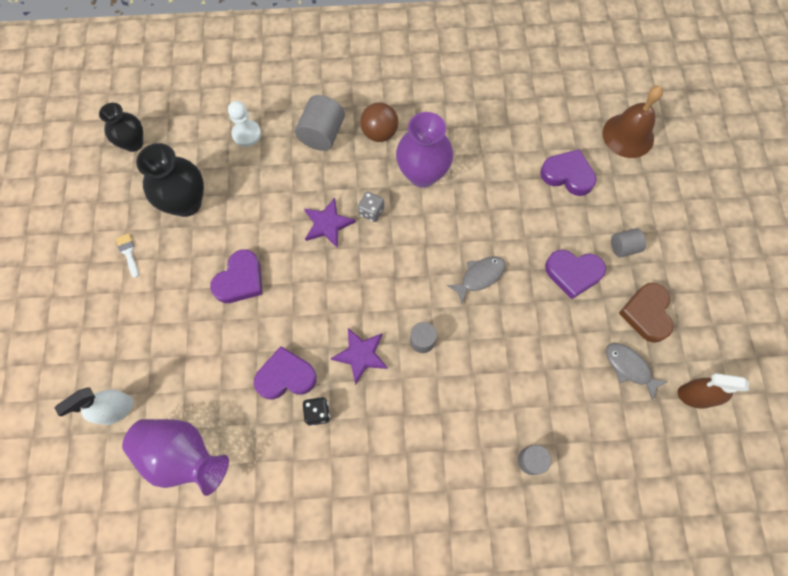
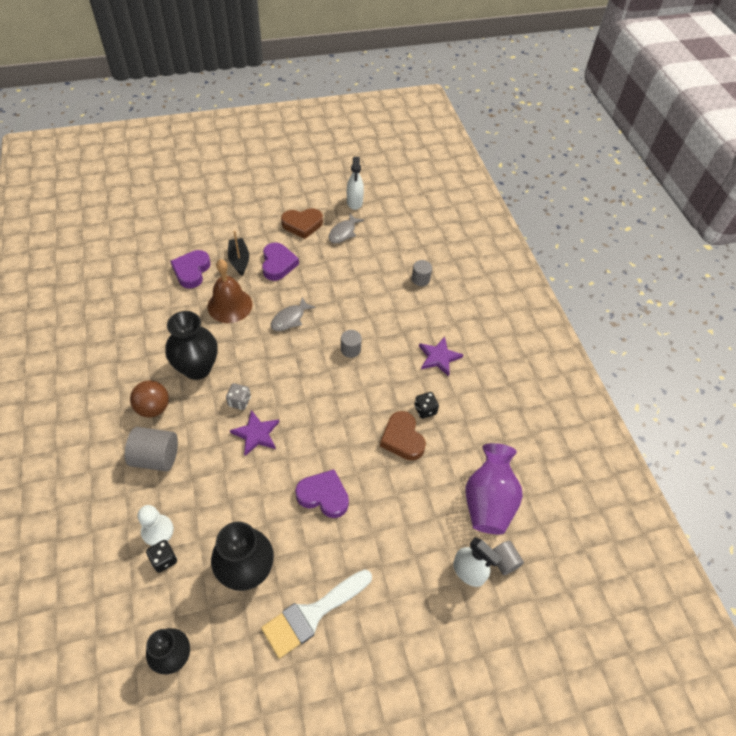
camera: 105 degrees left, 15 degrees down
white brush [116,233,139,278] -> white brush [261,569,372,659], size x2.32
purple heart [254,346,317,400] -> brown heart [380,411,426,461]
purple star [331,328,388,385] -> purple star moved to [419,337,463,376]
purple vase [396,112,453,188] -> black vase [165,311,218,380]
grey fish [447,256,505,304] -> grey fish turned 90 degrees counterclockwise [271,297,316,331]
brown bell [602,86,663,158] -> brown bell moved to [208,259,253,323]
grey cylinder [611,228,646,258] -> grey cylinder moved to [493,541,524,575]
brown spray bottle [677,373,749,409] -> white spray bottle [347,157,364,210]
none -> black dice [146,540,177,573]
none -> black boat [228,231,249,275]

